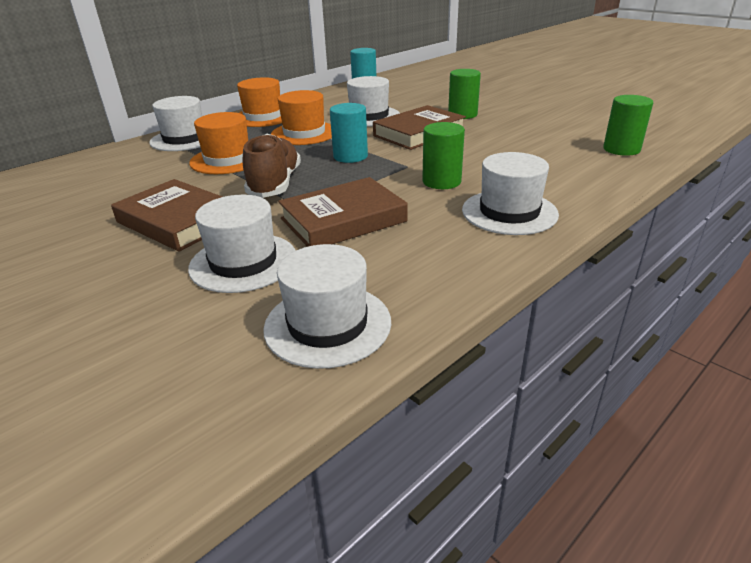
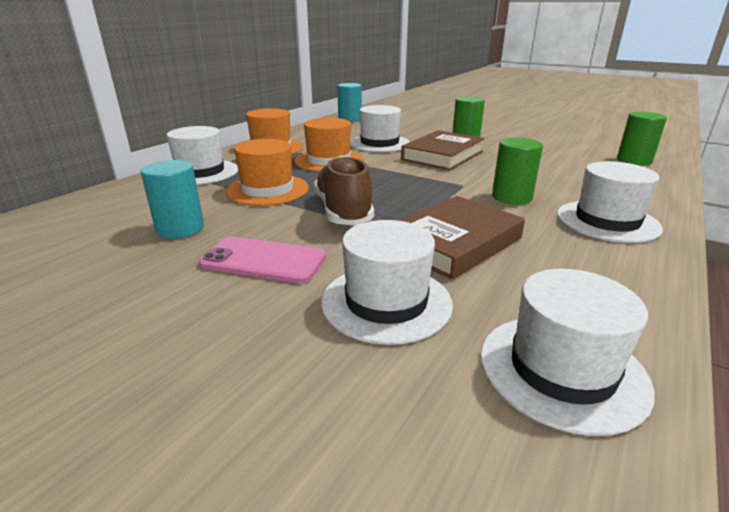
camera: 15 degrees left, 5 degrees down
brown book [111,179,222,252] -> pink phone [199,236,326,283]
turquoise cylinder [330,103,368,163] -> turquoise cylinder moved to [141,160,204,239]

